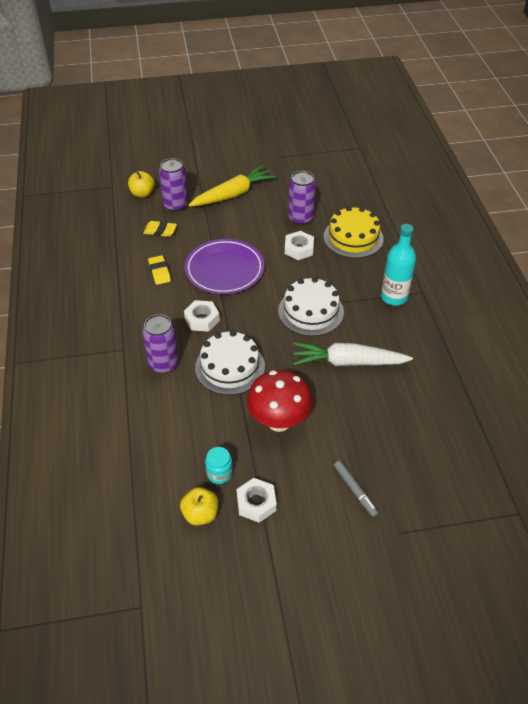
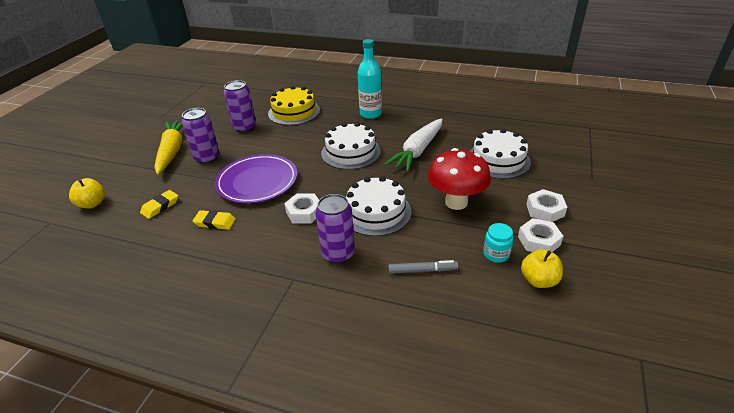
camera: 60 degrees left, 10 degrees down
purple can [159,158,188,212] -> purple can moved to [182,108,220,164]
white nut [285,231,314,260] -> white nut moved to [526,189,567,222]
grey marker [334,460,379,517] -> grey marker moved to [388,260,458,274]
none -> white cake [470,129,531,179]

